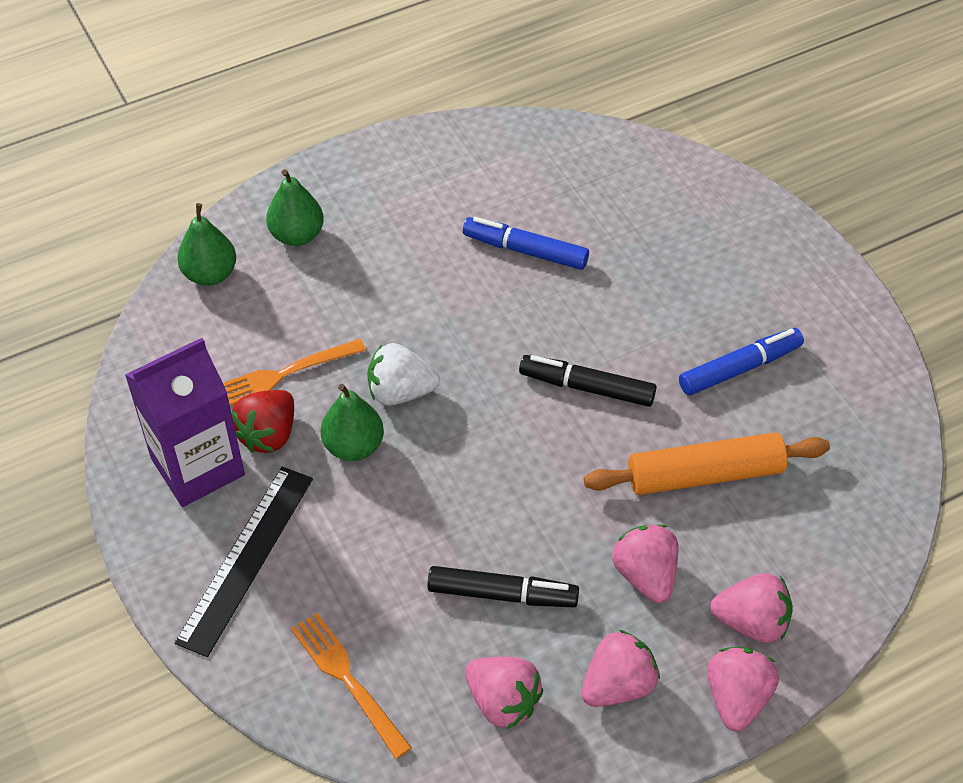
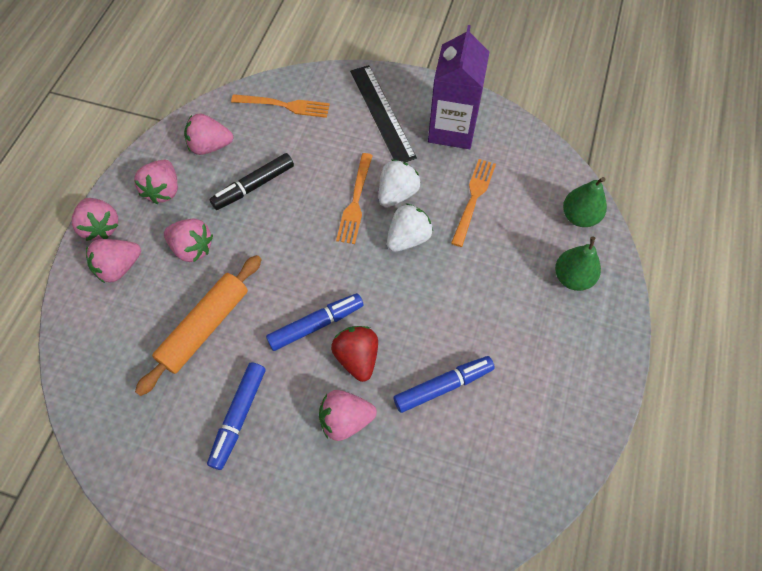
camera: 135 degrees right, 10 degrees up
red strawberry [231,390,294,453] -> red strawberry moved to [331,326,378,382]
green pear [321,384,384,461] -> white strawberry [379,160,421,208]
black marker [519,355,656,407] -> blue marker [266,293,364,351]
none -> pink strawberry [319,390,377,441]
none -> orange fork [336,153,373,244]

